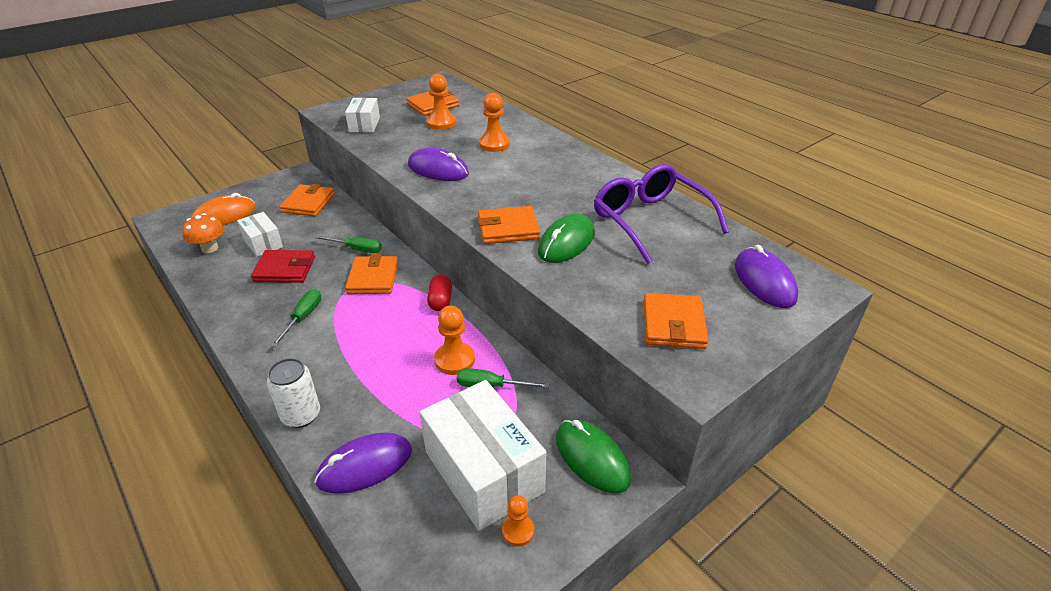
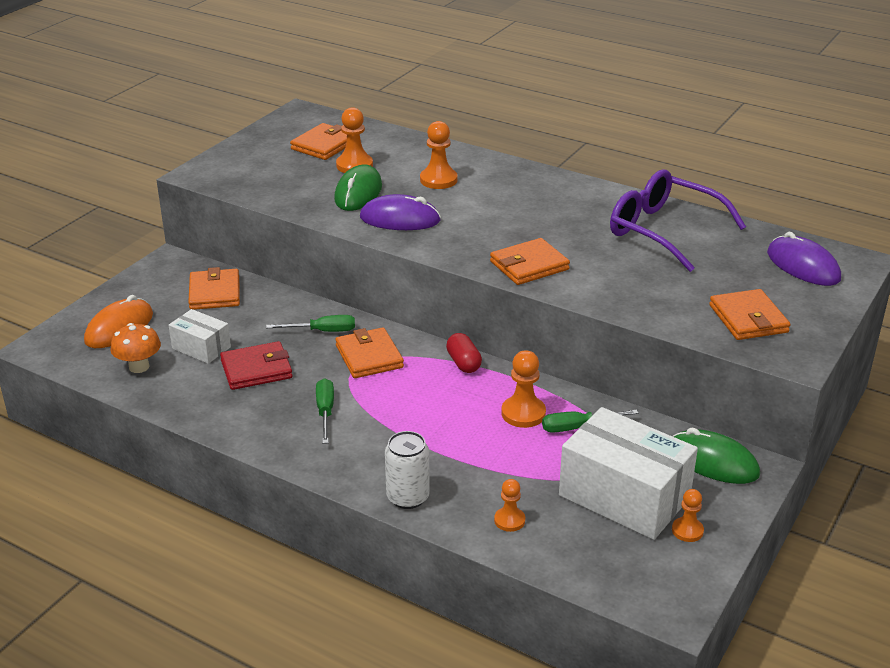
camera: 20 degrees left, 5 degrees down
purple mouse [314,433,412,494] -> orange pawn [494,479,525,532]
white box [345,98,380,133] -> none
green mouse [538,214,595,263] -> green mouse moved to [334,165,382,211]

